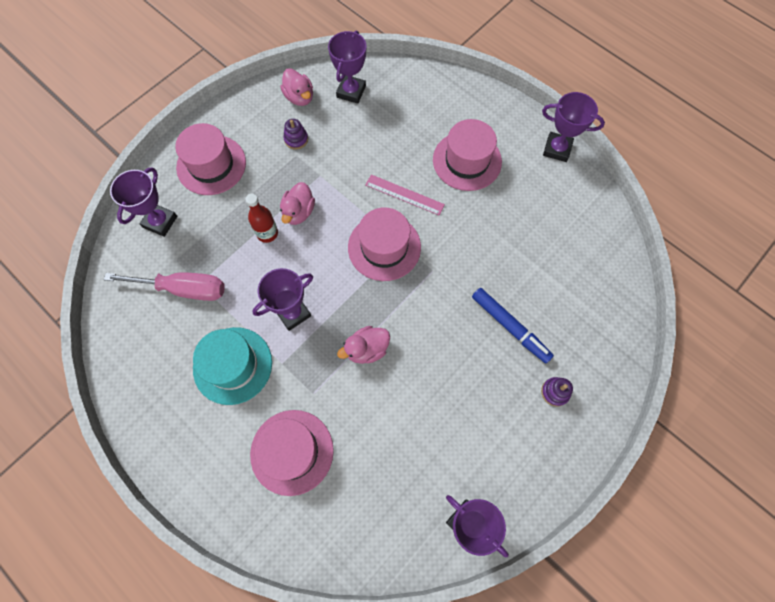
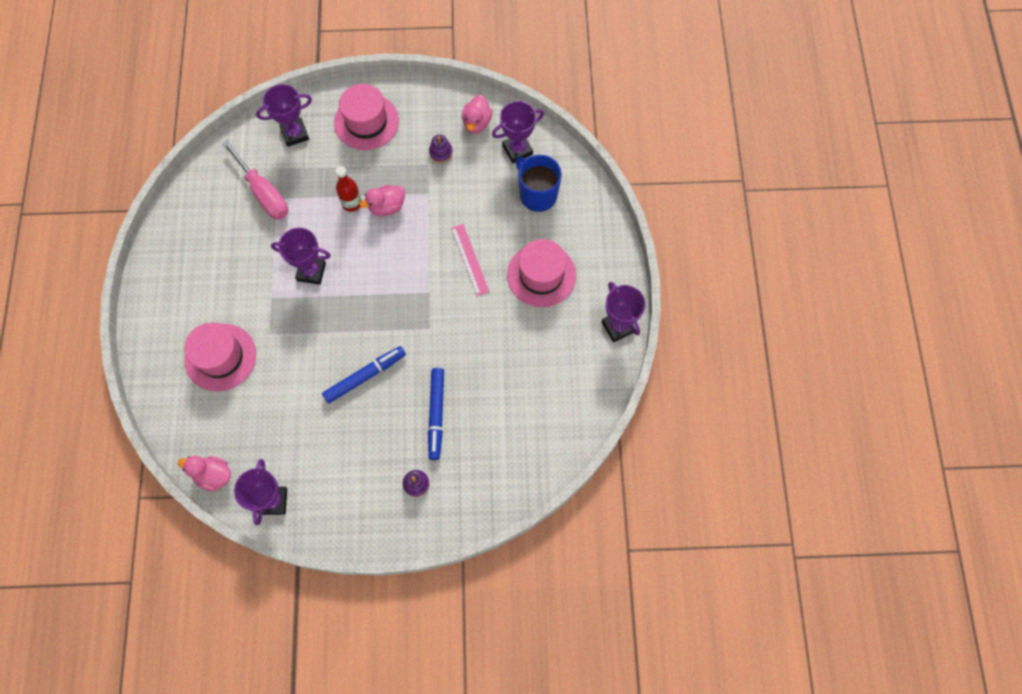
camera: 45 degrees right, 0 degrees up
turquoise hat [193,327,272,405] -> none
pink duck [337,326,390,364] -> pink duck moved to [178,456,231,491]
pink hat [348,208,421,281] -> none
none -> blue marker [322,346,406,404]
none -> blue mug [515,155,562,212]

